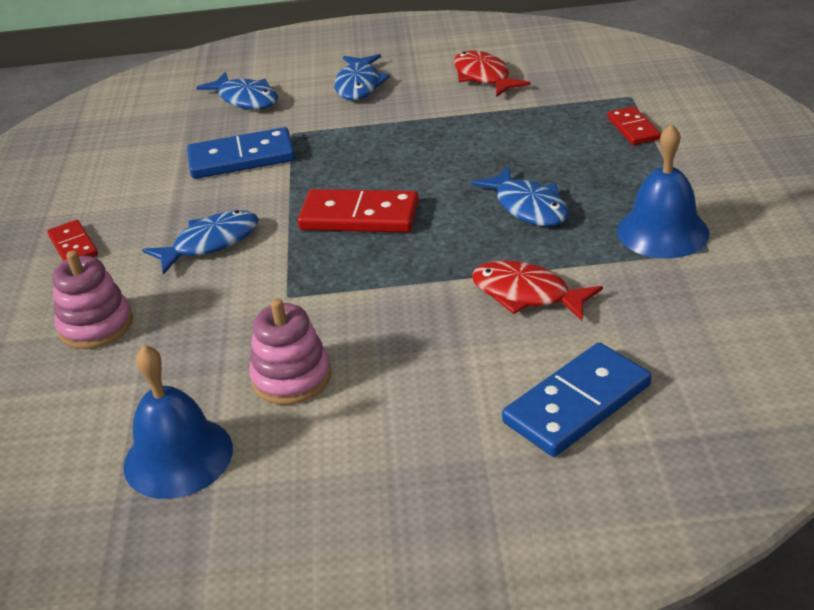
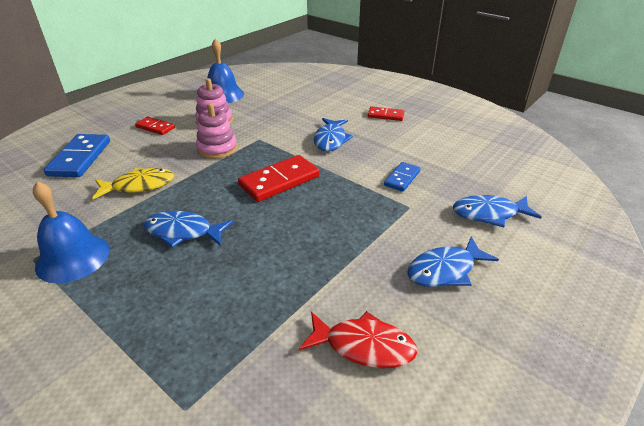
camera: 130 degrees right, 0 degrees up
pink stacking toy [52,250,133,349] -> pink stacking toy moved to [196,103,237,159]
blue domino [187,127,295,179] -> blue domino [384,162,421,192], size x0.58
blue fish [334,54,390,100] -> blue fish turned 75 degrees counterclockwise [407,236,499,287]
red fish [472,260,603,321] -> yellow fish [93,168,174,200]
red domino [607,106,661,145] -> red domino moved to [135,117,175,135]

